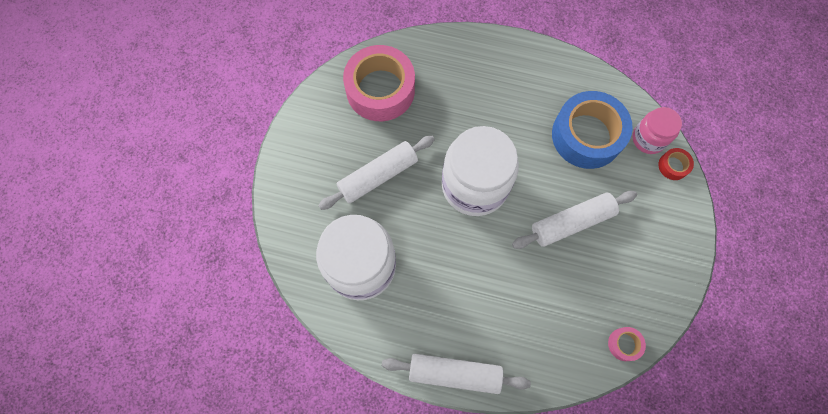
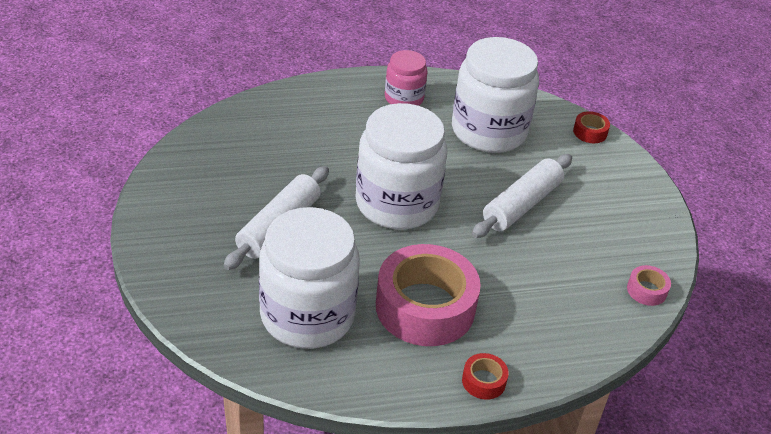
camera: 30 degrees left, 30 degrees down
pink tape [343,45,415,121] -> pink tape moved to [376,244,481,346]
white rolling pin [382,354,531,394] -> red tape [462,353,509,400]
blue tape [552,91,633,169] -> white jar [452,37,539,153]
pink jar [632,107,682,154] -> pink jar moved to [385,50,427,106]

